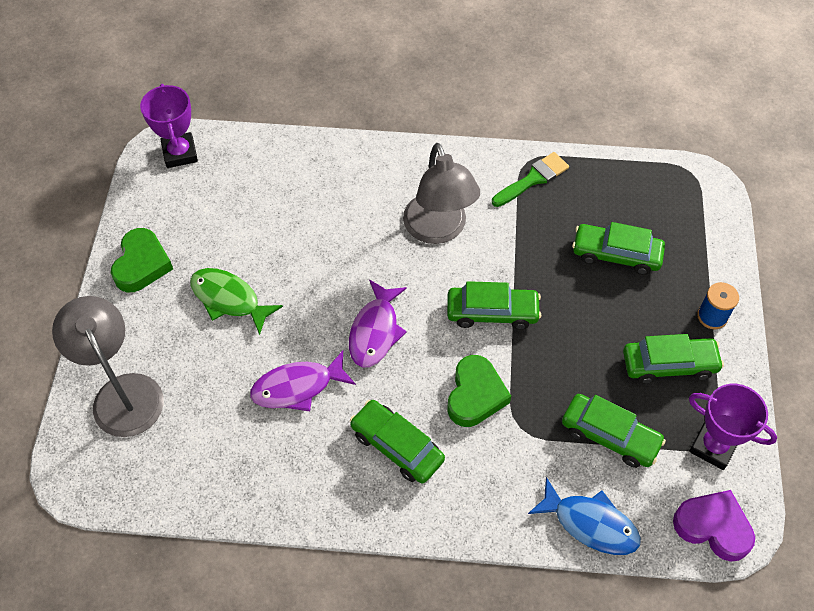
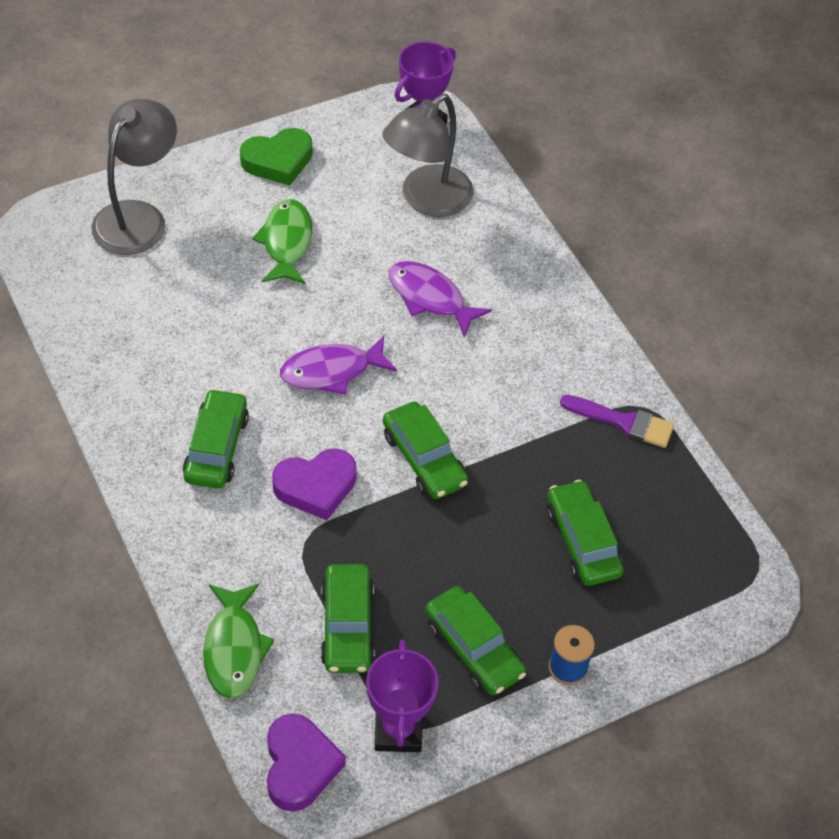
camera: 55 degrees right, 5 degrees down
purple fish [250,351,356,411] -> purple fish moved to [389,261,492,337]
grey lamp [403,143,480,244] -> grey lamp moved to [382,94,474,217]
green heart [448,355,511,427] -> purple heart [272,449,357,520]
green brush [492,152,569,207] -> purple brush [560,395,674,448]
blue fish [528,477,641,555] -> green fish [203,584,275,699]

